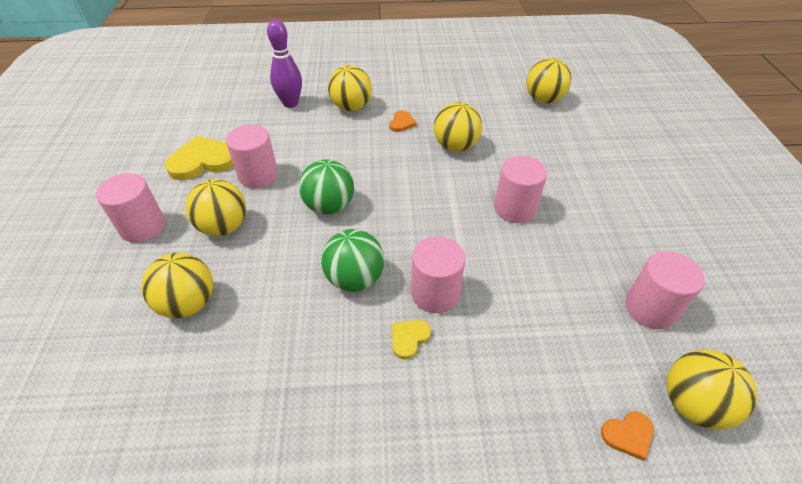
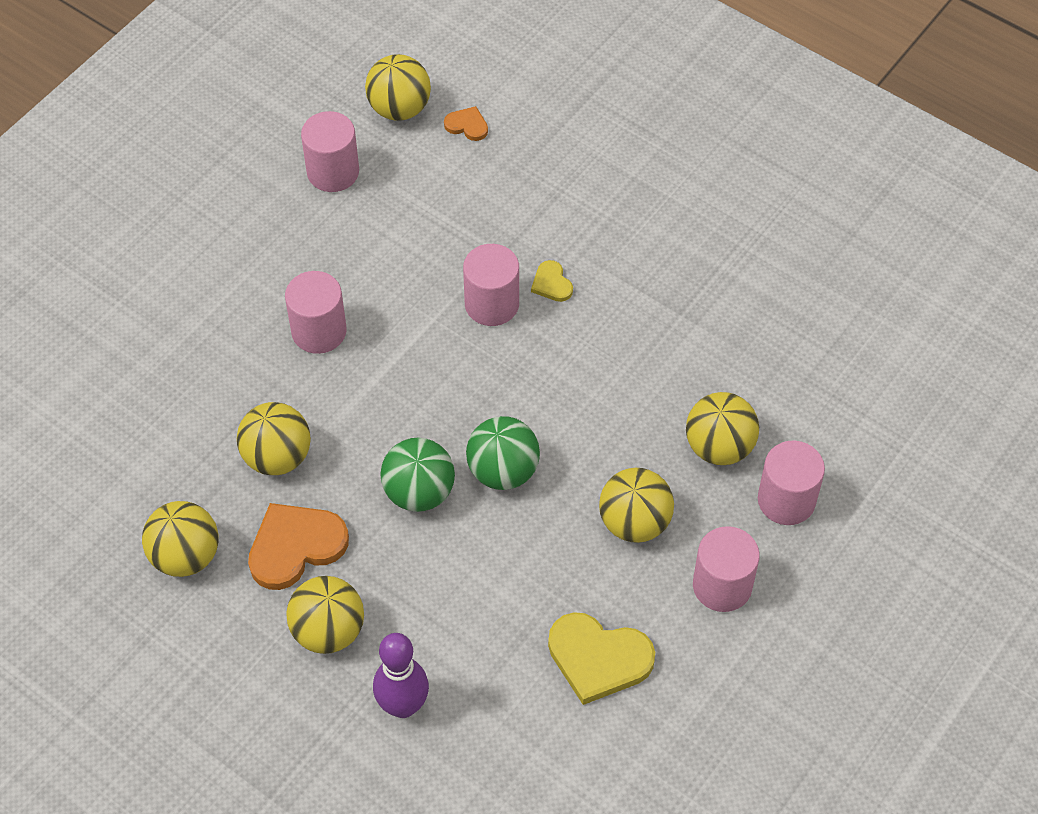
camera: 140 degrees left, 10 degrees up
pink cylinder [226,125,278,188] -> pink cylinder moved to [758,441,825,525]
green ball [321,229,384,292] -> green ball moved to [380,438,455,512]
orange heart [389,110,417,132] -> orange heart [248,503,349,590], size x2.01
yellow heart [392,320,431,360] -> yellow heart turned 75 degrees clockwise [531,260,573,302]
yellow ball [526,58,571,103] -> yellow ball moved to [142,501,219,577]

